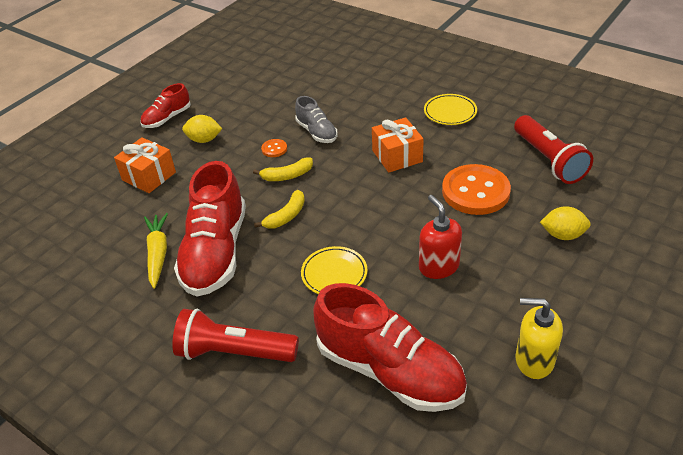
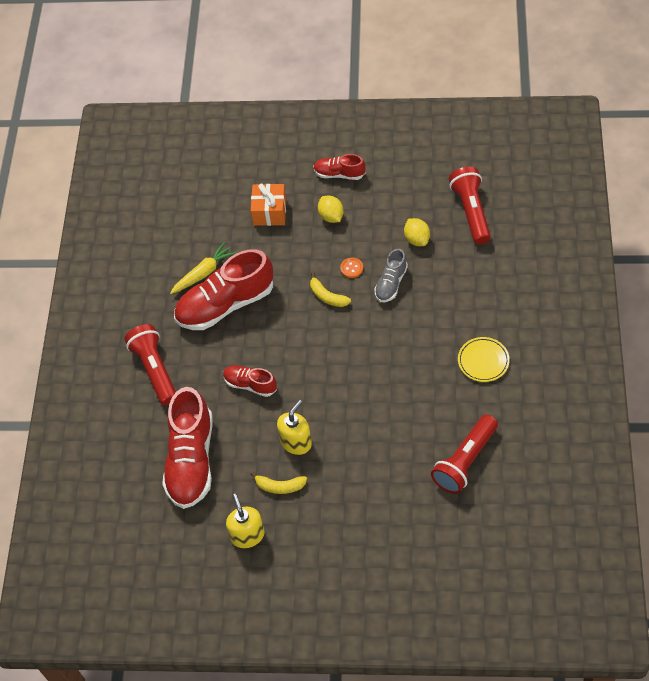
camera: 60 degrees right, 15 degrees up
yellow banana [254,190,305,228] -> yellow banana moved to [251,471,307,494]
yellow plate [301,246,367,294] -> red shoe [223,365,277,397]
orange gift [372,117,424,173] -> none
red soap dispenser [419,195,462,279] -> yellow soap dispenser [277,400,312,455]
orange button [442,164,511,215] -> none
yellow lemon [540,206,591,240] -> yellow lemon moved to [404,218,430,246]
none -> red flashlight [449,167,491,245]

